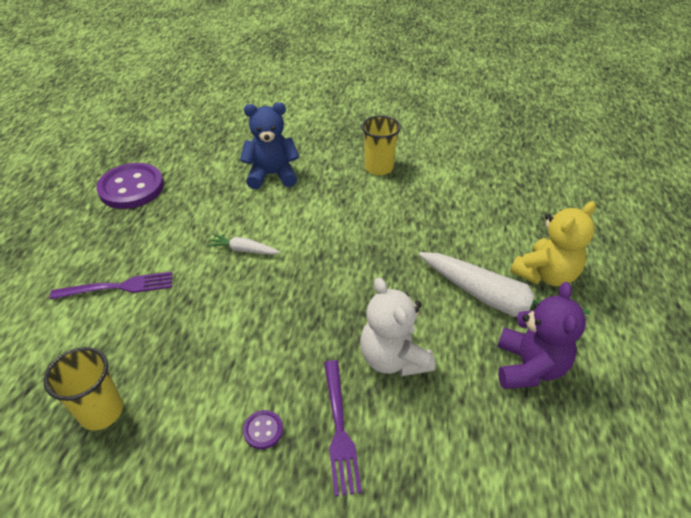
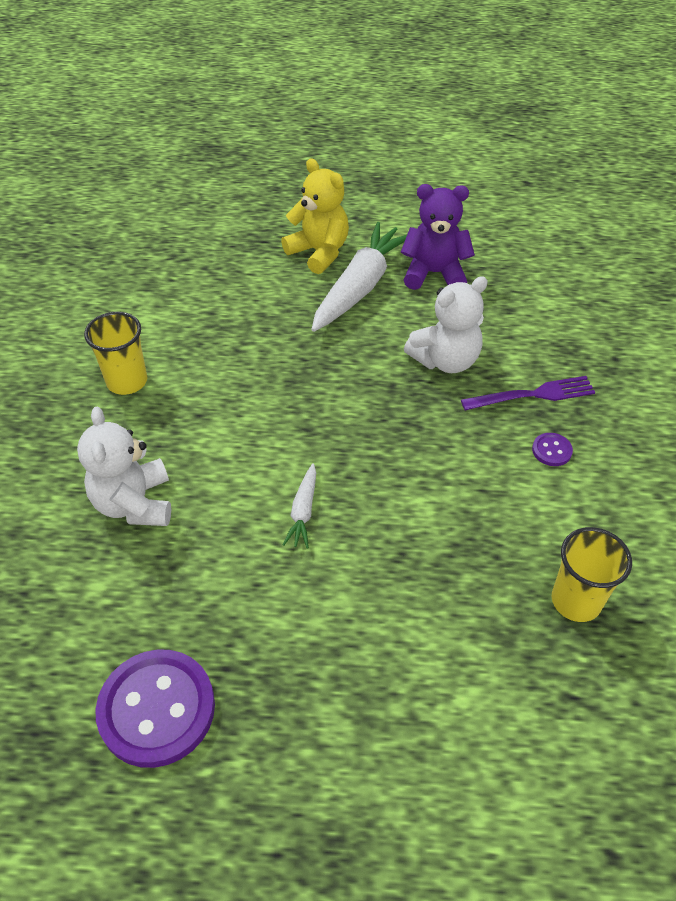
camera: 95 degrees left, 5 degrees up
purple fork [50,272,172,300] -> none
blue teddy bear [240,103,299,189] -> white teddy bear [77,407,171,526]

